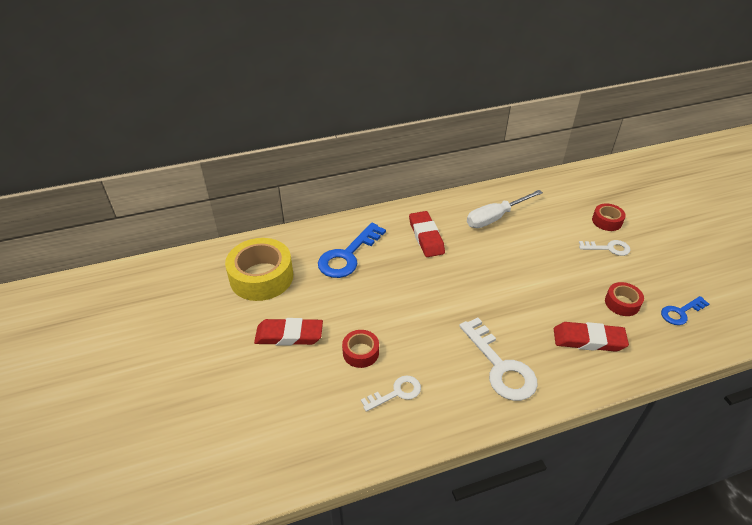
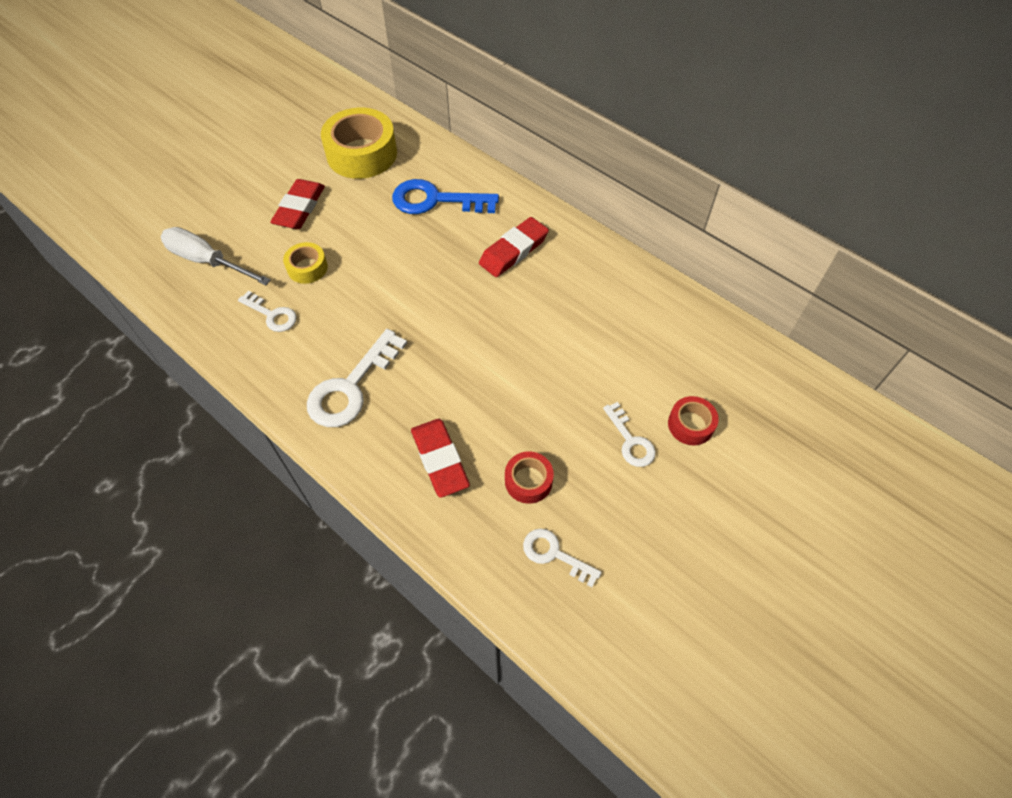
camera: 60 degrees right, 15 degrees up
red eraser [254,318,323,346] -> red eraser turned 45 degrees clockwise [270,179,325,229]
red tape [342,330,379,368] -> yellow tape [283,242,328,284]
white screwdriver [467,190,543,228] -> white screwdriver moved to [161,227,271,285]
blue key [661,296,709,325] -> white key [523,528,602,587]

